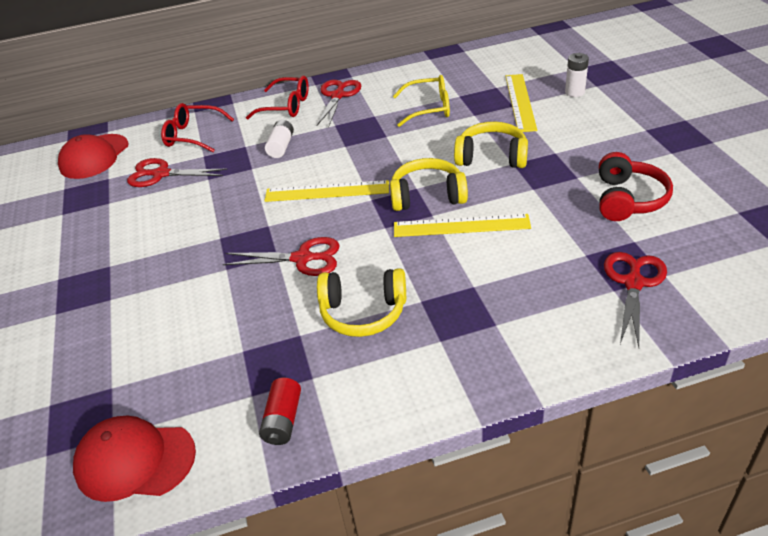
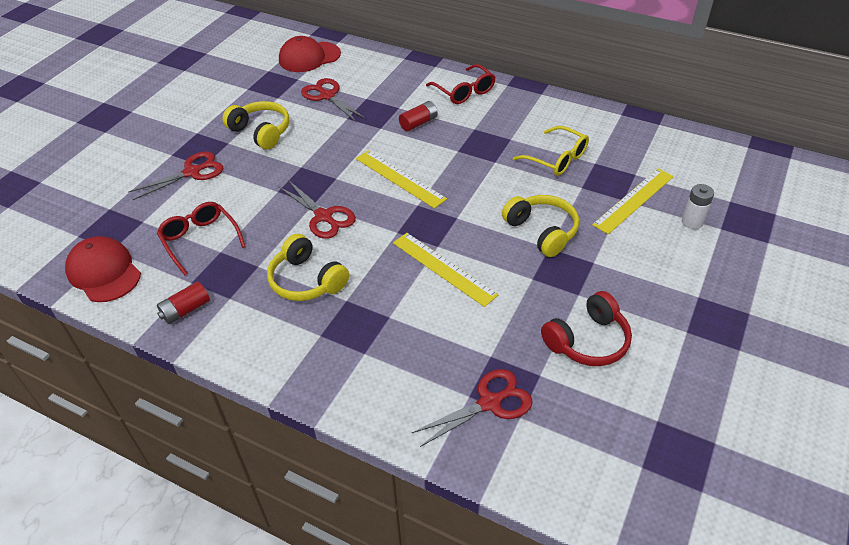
camera: 40 degrees right, 5 degrees up
red glasses [161,103,234,152] -> red glasses moved to [157,202,246,275]
white battery [265,120,294,158] -> red battery [399,101,438,131]
red scissors [316,80,362,128] -> red scissors moved to [128,151,223,200]
yellow headphones [390,158,468,211] -> yellow headphones moved to [222,101,290,149]

